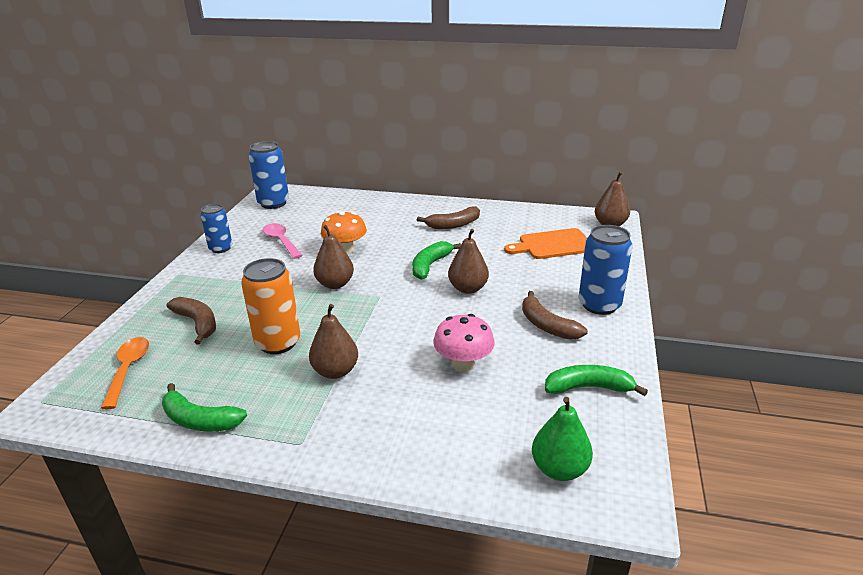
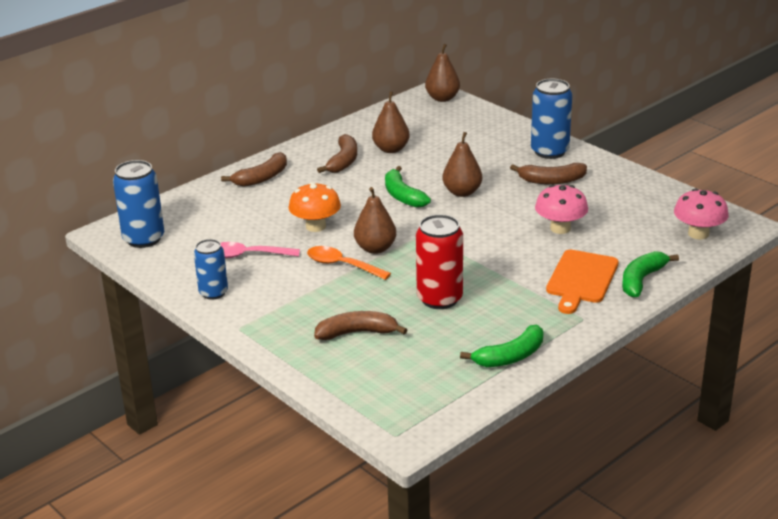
camera: 55 degrees left, 0 degrees up
orange spoon [101,337,149,409] -> orange spoon moved to [307,246,391,280]
orange can [241,258,300,354] -> red can [416,214,463,309]
brown pear [309,304,358,379] -> brown pear moved to [372,91,410,153]
orange cutting board [504,228,587,259] -> orange cutting board moved to [546,250,619,314]
green pear [532,397,593,481] -> pink mushroom [674,189,729,239]
green banana [545,365,648,396] -> green banana moved to [622,251,679,298]
none -> brown banana [221,152,287,187]

